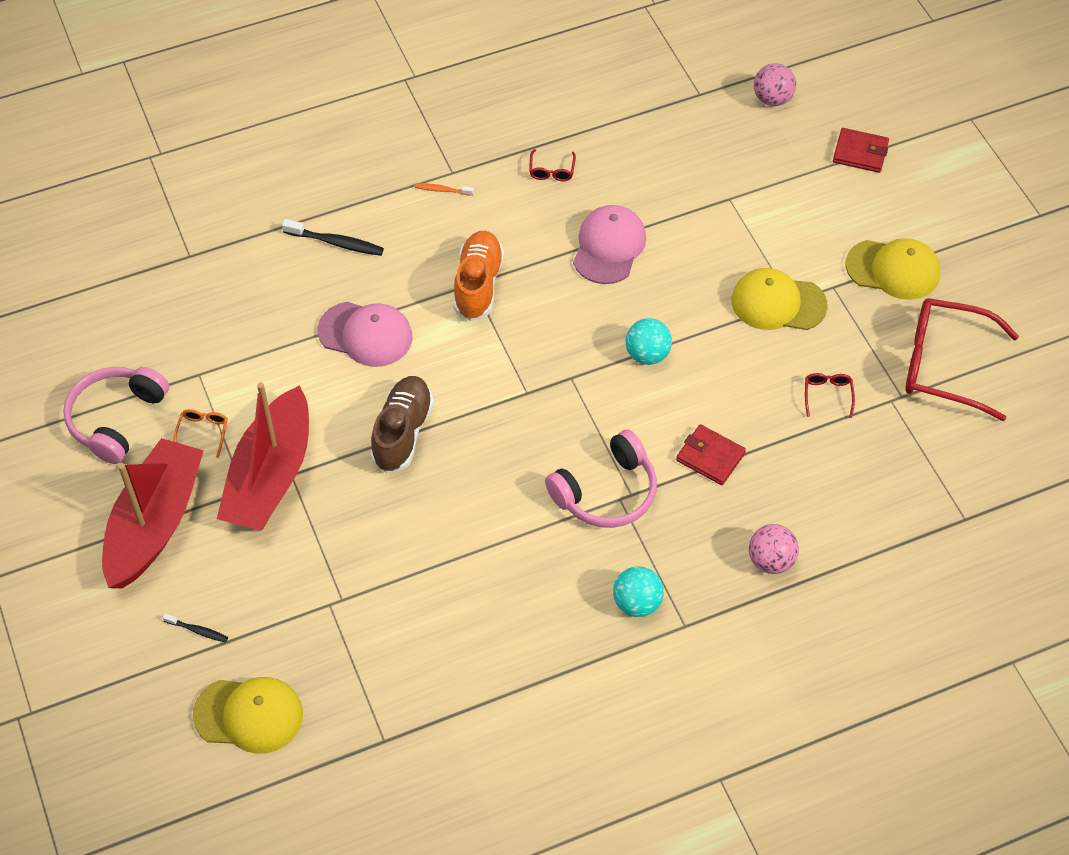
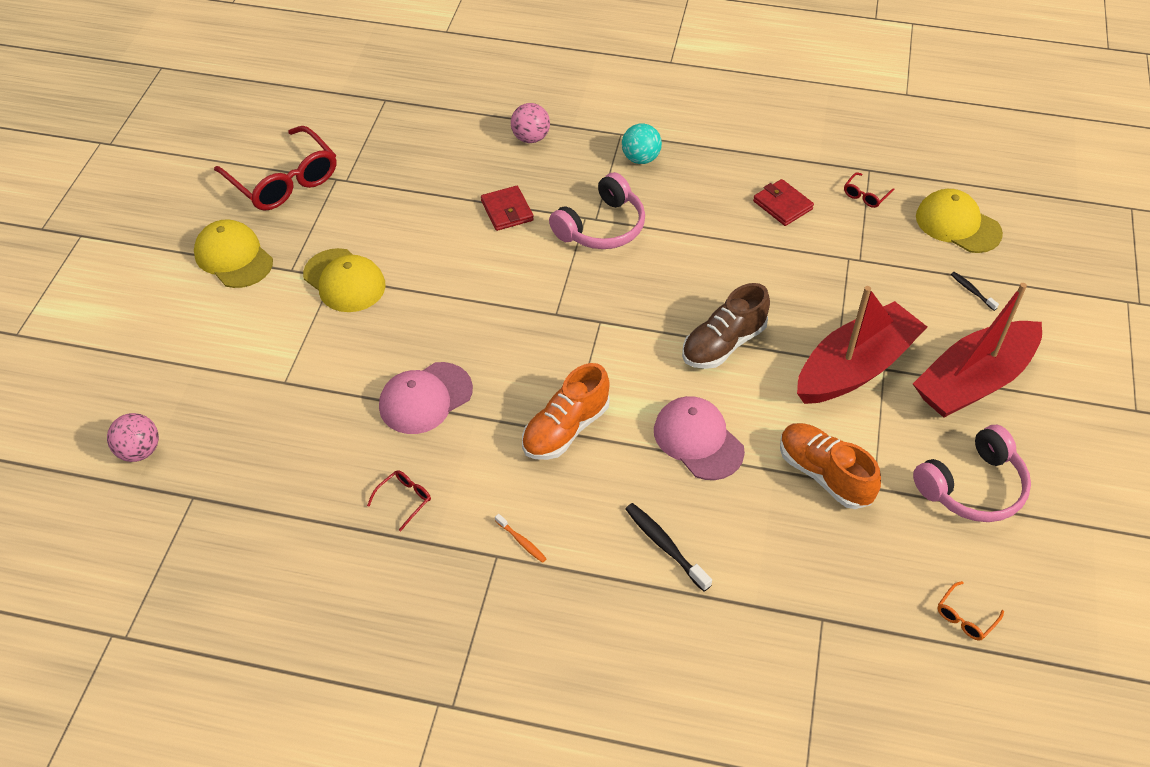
camera: 145 degrees left, 5 degrees down
orange glasses [173,409,228,458] -> orange glasses moved to [937,581,1004,640]
pink headphones [545,430,657,528] -> pink headphones turned 135 degrees clockwise [549,172,645,249]
turquoise ball [625,318,672,365] -> none
red glasses [805,373,855,418] -> red glasses moved to [844,172,894,208]
red wallet [833,128,889,173] -> red wallet moved to [753,179,814,226]
none -> orange shoe [780,423,881,509]

